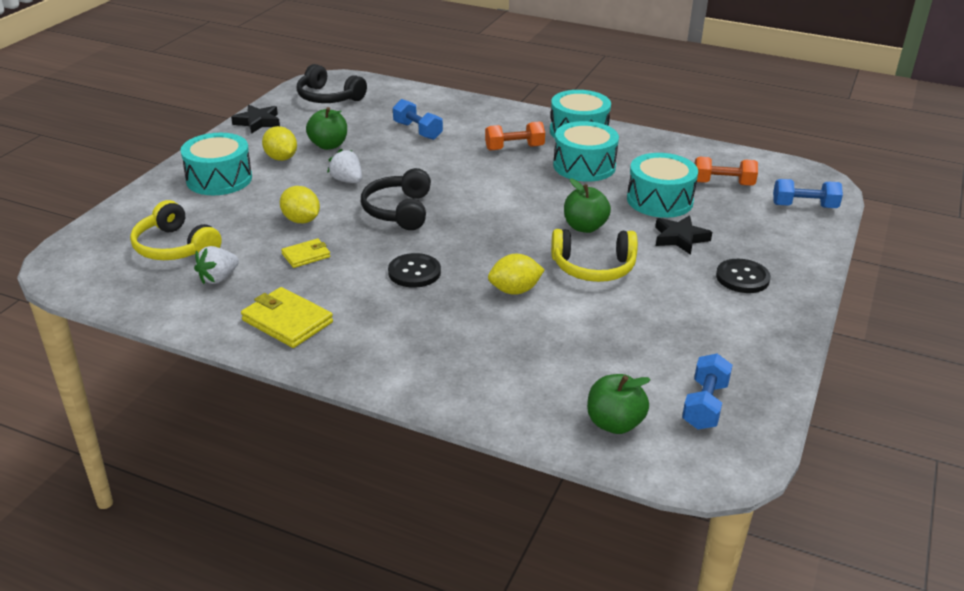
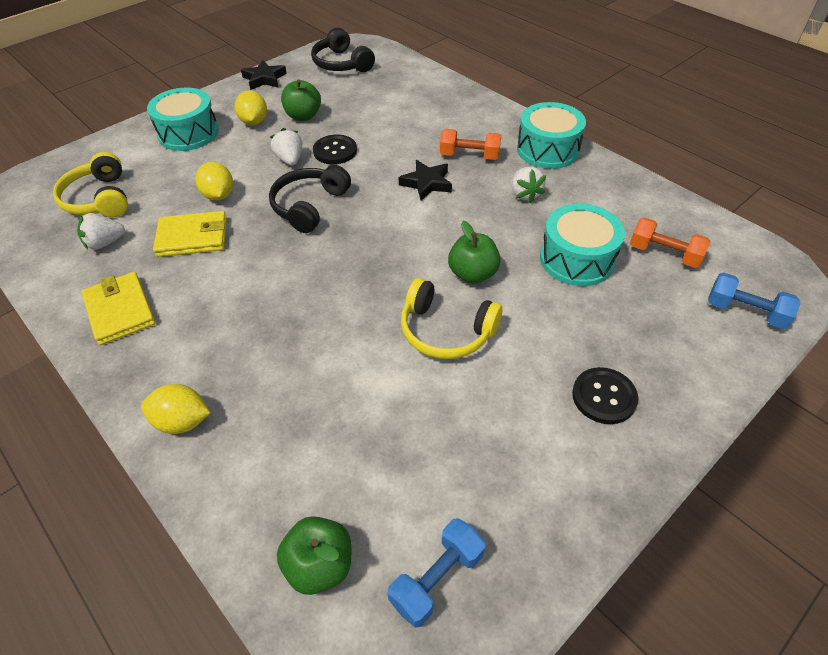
camera: 25 degrees right, 15 degrees up
yellow wallet [281,238,330,268] -> yellow wallet [153,211,227,257], size x1.68
black button [388,253,441,288] -> black button moved to [313,135,357,164]
blue dumbbell [393,99,443,140] -> none
yellow lemon [488,254,544,295] -> yellow lemon moved to [141,384,210,434]
turquoise drum [553,121,619,182] -> white strawberry [512,167,546,203]
black star [655,215,712,255] -> black star moved to [399,160,452,201]

